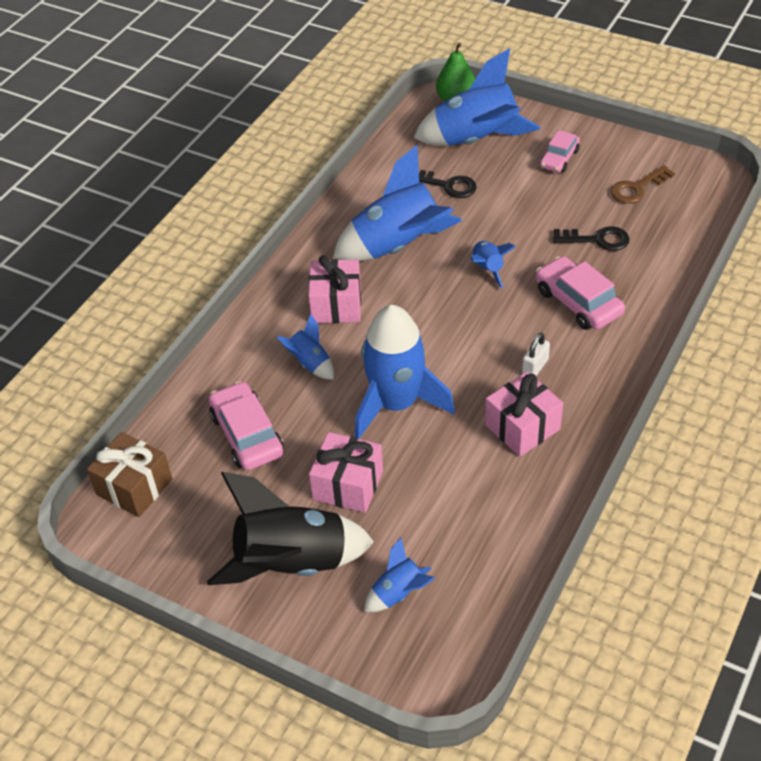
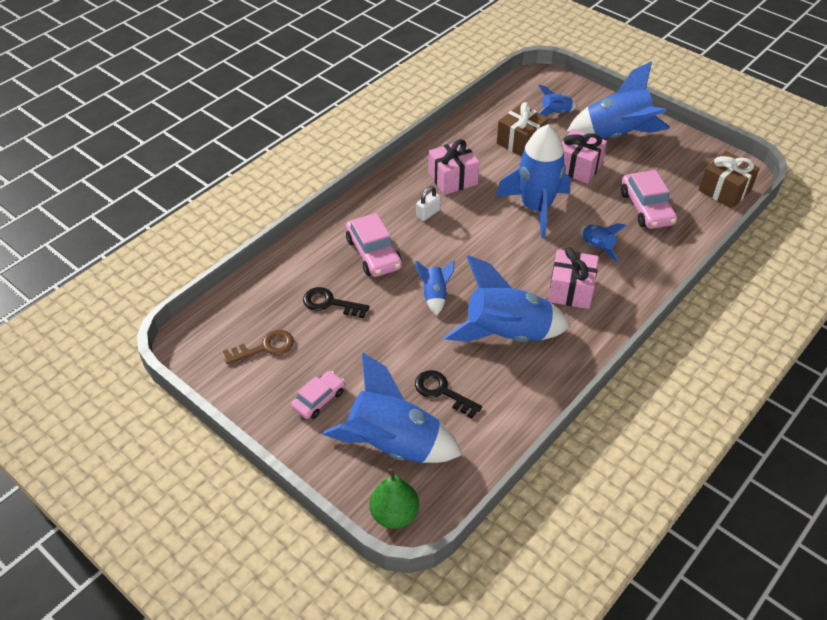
camera: 170 degrees left, 0 degrees up
black rocket [207,472,374,585] -> blue rocket [567,61,670,138]
none -> brown gift [497,102,549,157]

